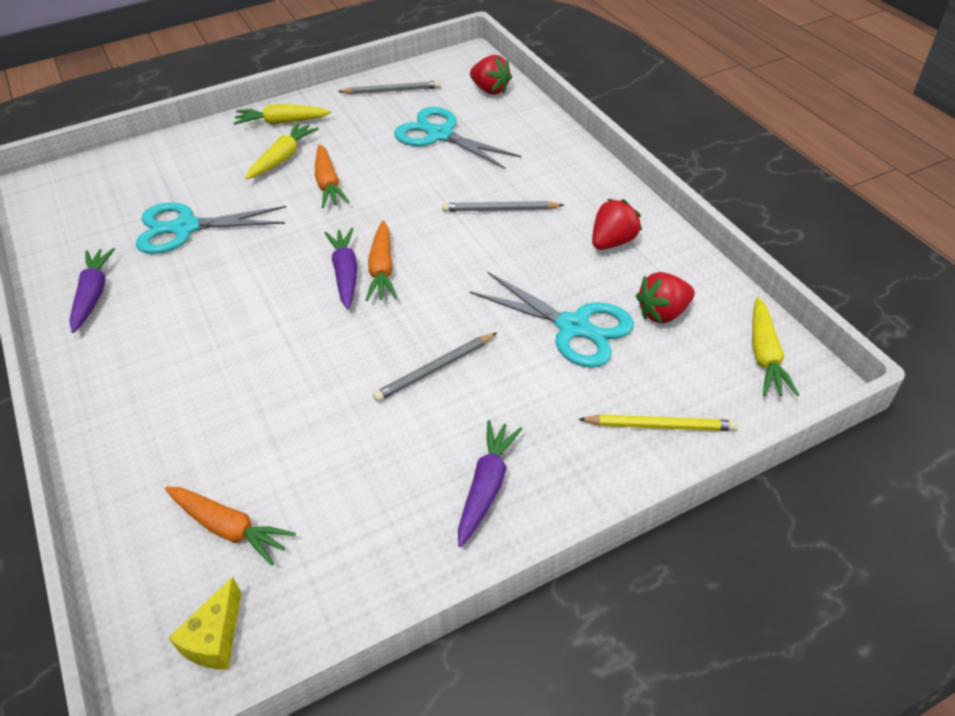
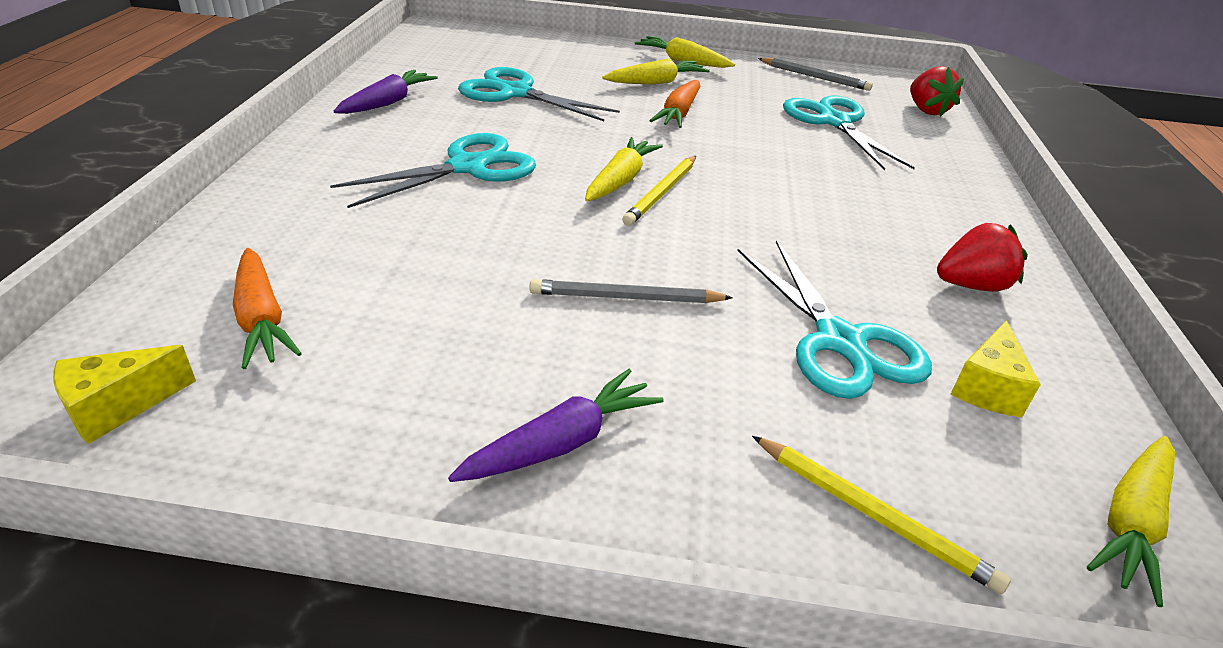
camera: 30 degrees right, 10 degrees down
purple carrot [325,228,358,309] -> yellow carrot [585,137,663,201]
orange carrot [366,220,397,301] -> yellow pencil [622,156,696,226]
grey pencil [442,201,564,212] -> none
red strawberry [636,272,695,324] -> yellow cheese [950,320,1041,417]
none -> turquoise scissors [330,133,536,208]

